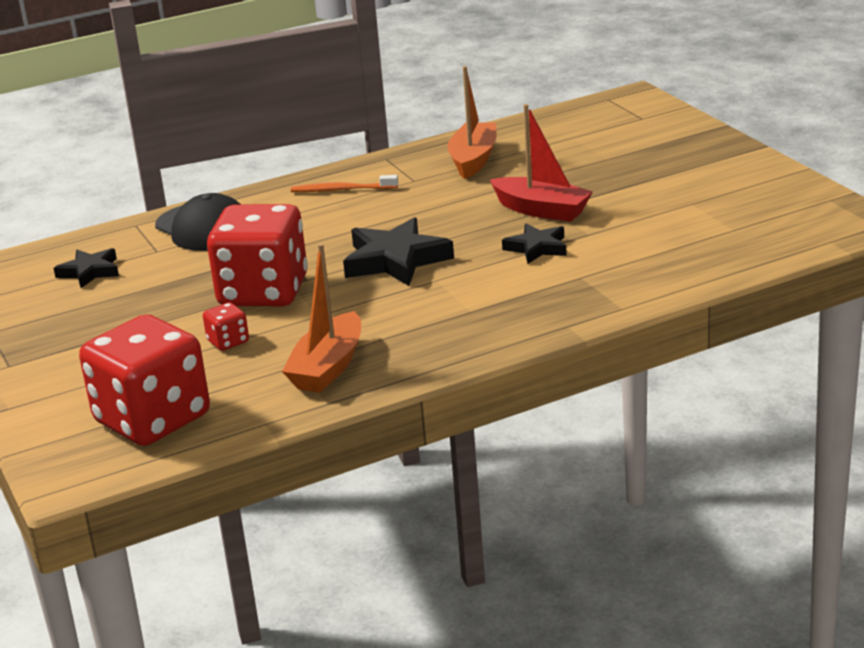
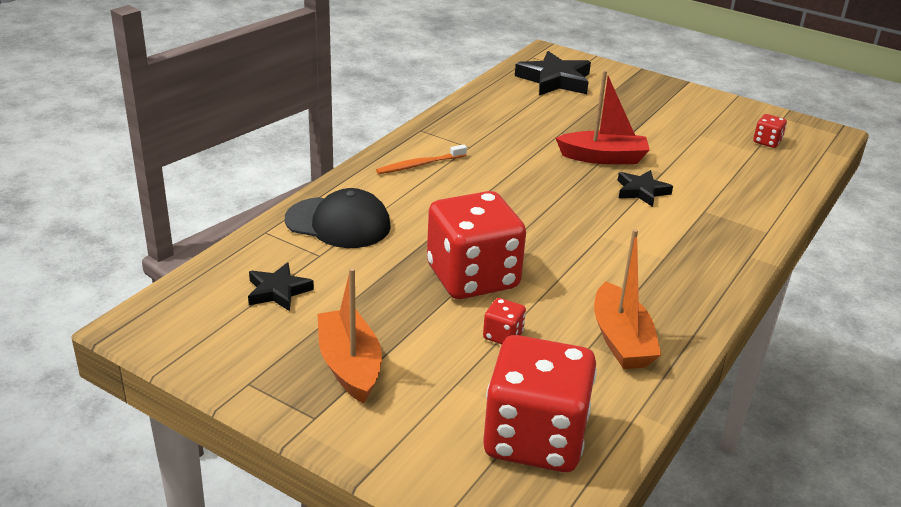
camera: 35 degrees left, 5 degrees up
black star [343,217,454,286] -> black star moved to [515,51,591,95]
orange boat [448,66,497,179] -> orange boat moved to [318,268,382,403]
none -> red dice [753,114,787,148]

